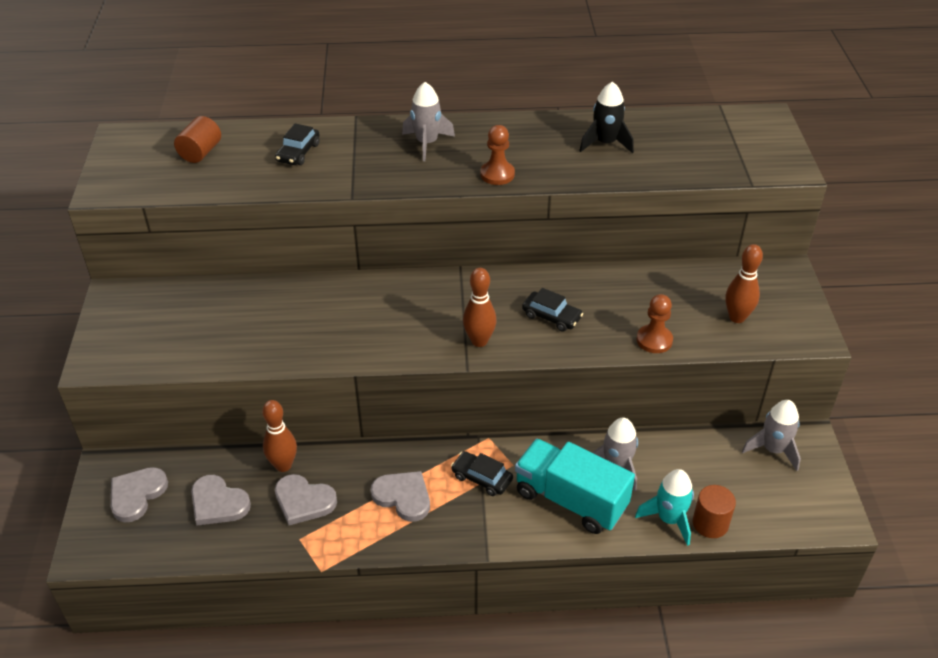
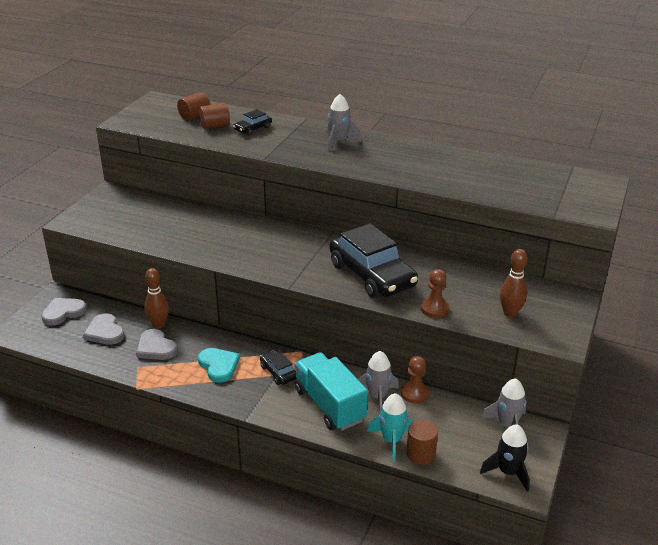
camera: 25 degrees right, 10 degrees down
grey heart [371,471,430,522] -> turquoise heart [198,348,240,382]
brown bowling pin [463,268,497,347] -> none
brown pawn [480,125,515,185] -> brown pawn moved to [401,356,429,403]
black car [522,288,583,332] -> black car [329,224,418,298], size x2.24
black rocket [579,81,634,153] -> black rocket moved to [480,424,530,492]
none -> brown cylinder [199,103,230,129]

